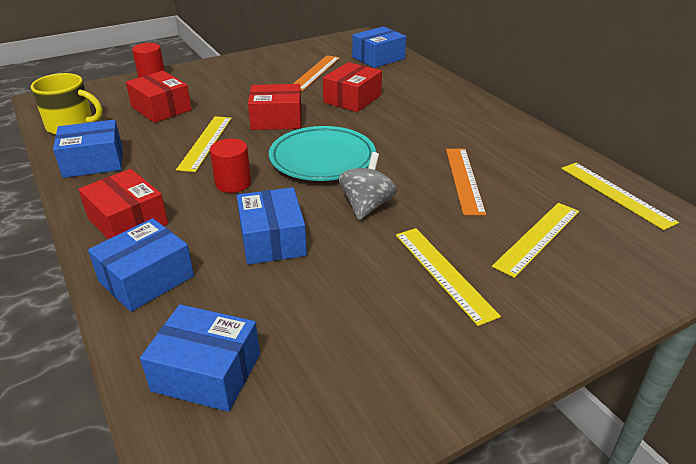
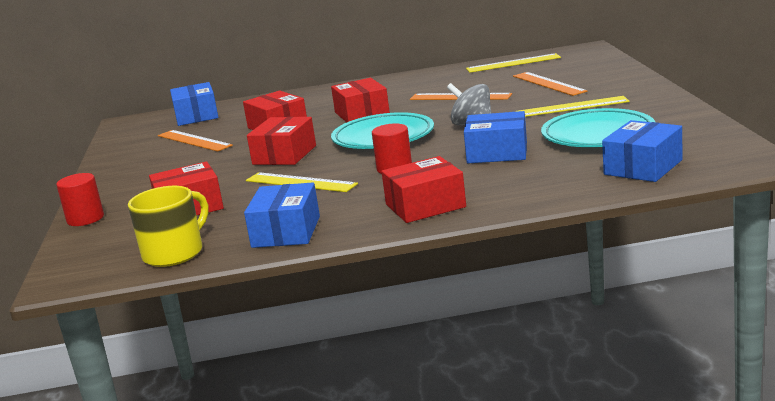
camera: 65 degrees left, 15 degrees down
blue box [88,218,194,312] -> none
yellow ruler [492,203,579,278] -> orange ruler [513,72,588,96]
none -> red box [331,78,390,122]
none -> turquoise plate [541,108,655,147]

